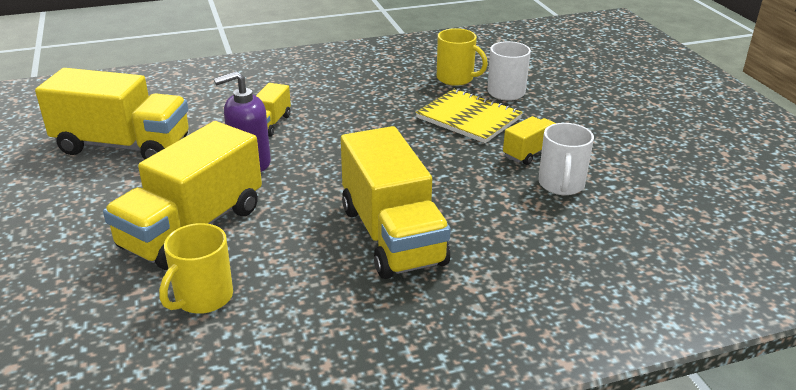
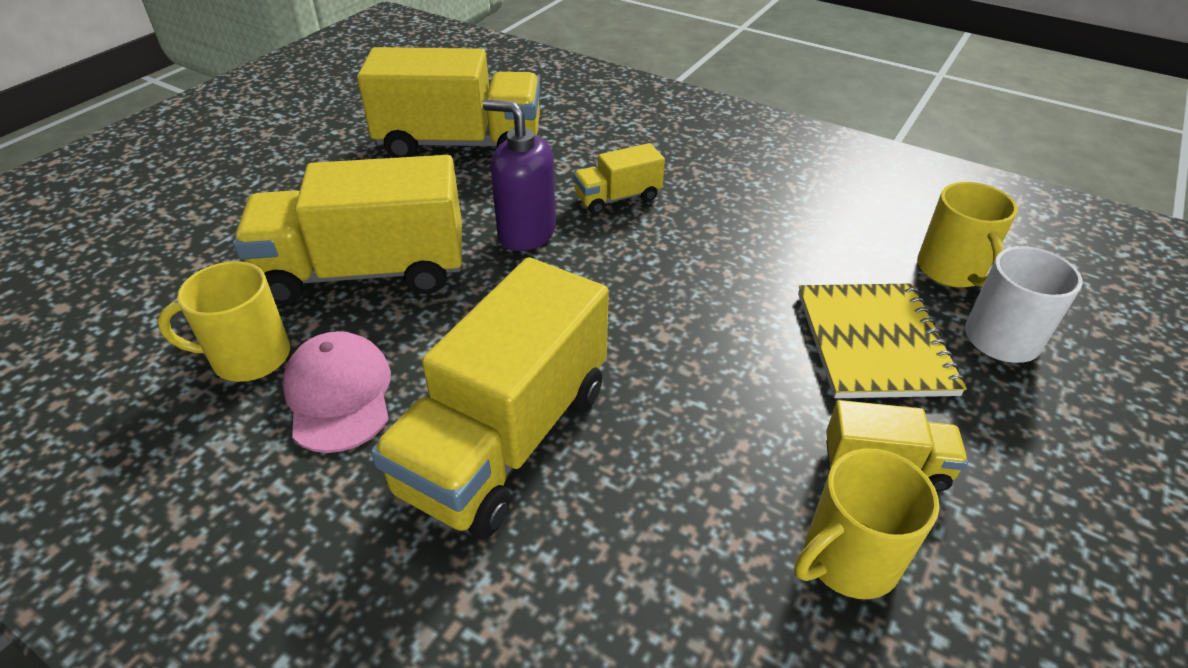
camera: 50 degrees right, 10 degrees up
yellow truck [35,68,189,160] -> yellow truck turned 60 degrees counterclockwise [357,47,540,158]
white mug [538,123,594,195] -> yellow mug [794,448,939,599]
none -> pink cap [282,331,391,453]

